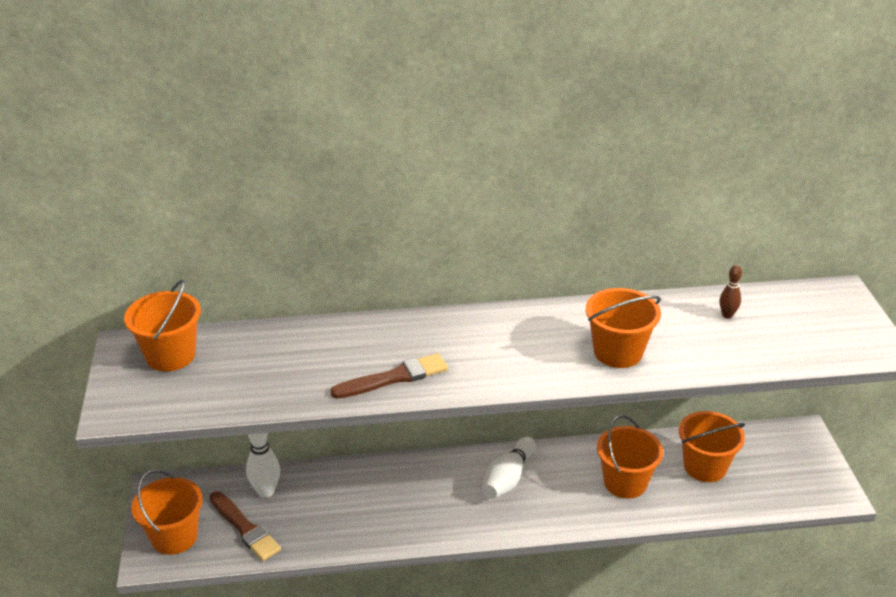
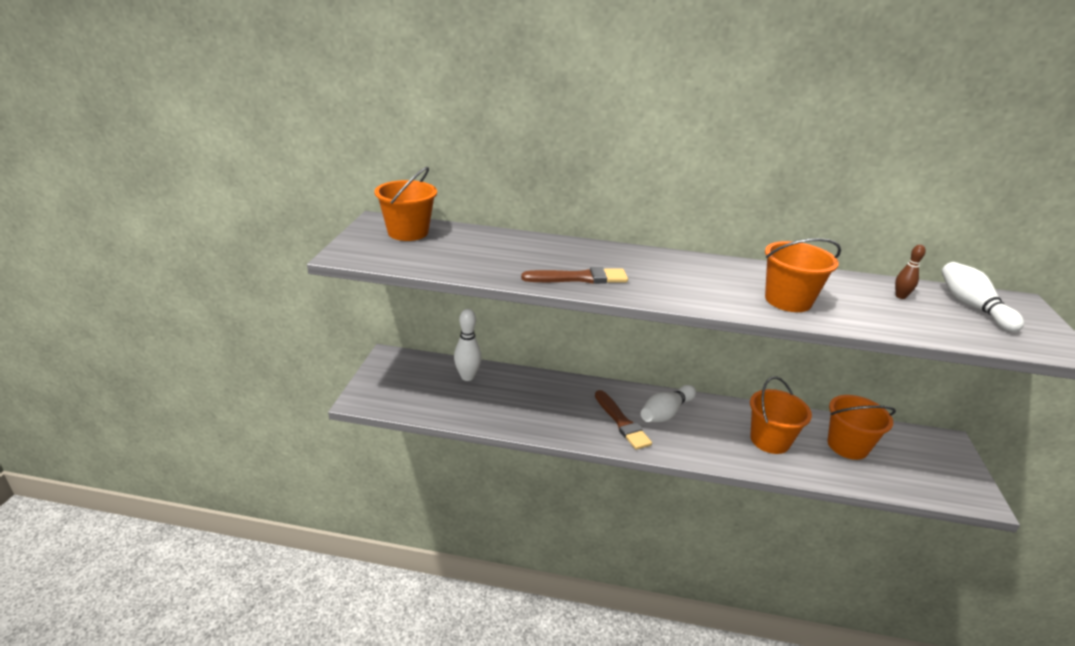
camera: 15 degrees right, 5 degrees down
orange bucket [131,469,203,555] -> none
brown brush [210,491,281,561] -> brown brush moved to [595,390,652,450]
none -> white bowling pin [942,262,1024,332]

